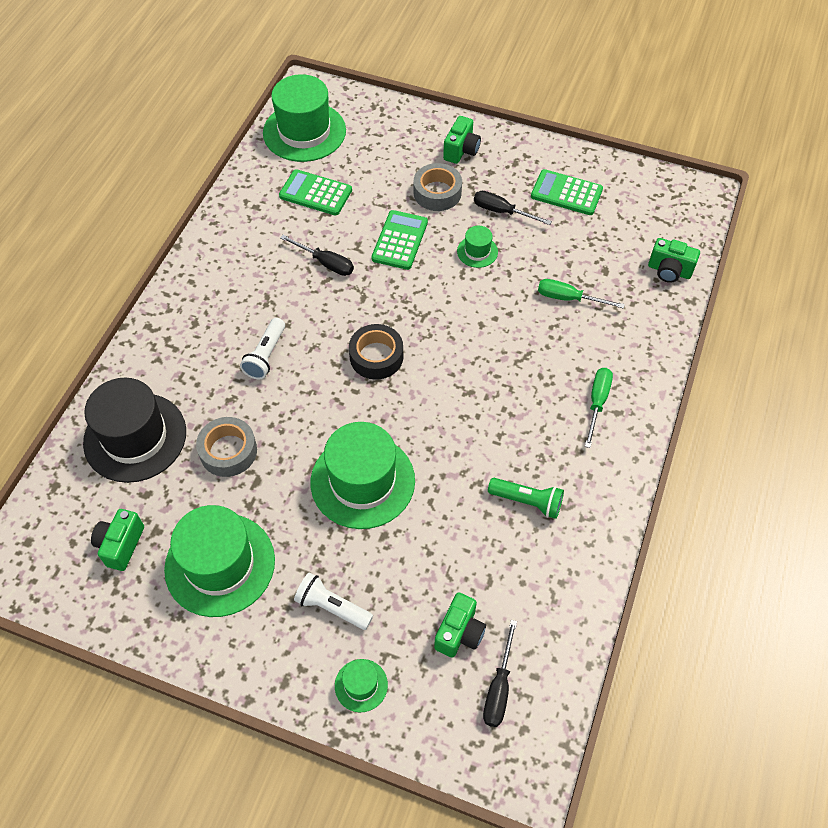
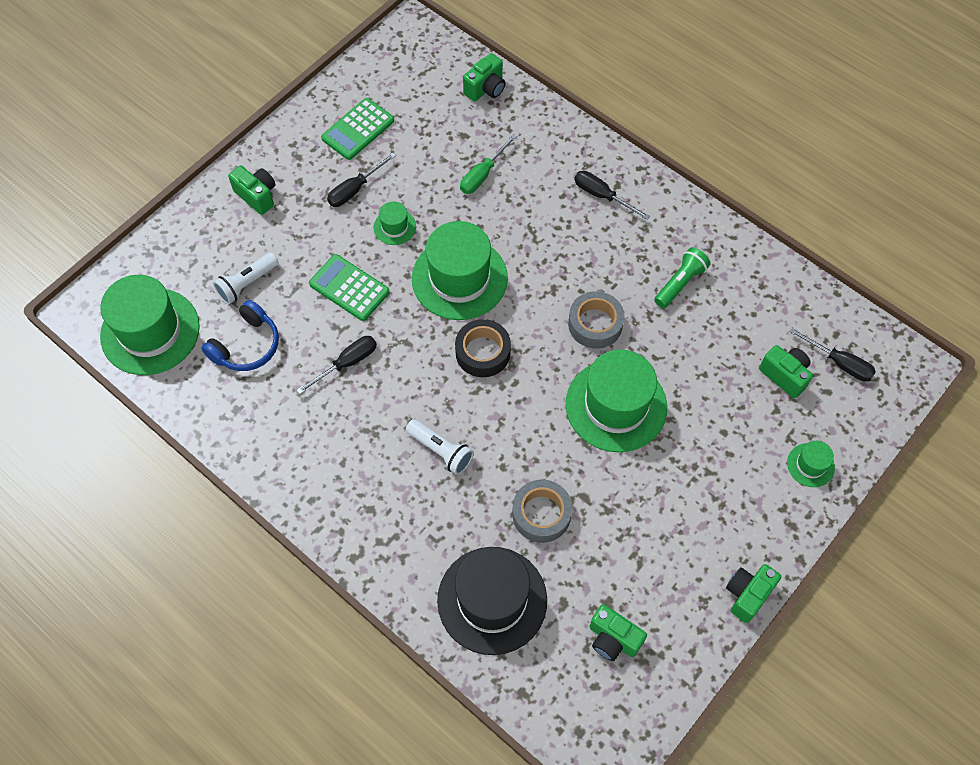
camera: 70 degrees left, 5 degrees up
green hat [164,505,275,617] -> green hat moved to [412,221,508,320]
green calculator [279,169,352,216] -> blue headphones [201,300,279,371]
white flashlight [294,573,373,630] -> white flashlight moved to [213,253,279,305]
grey tape [414,163,462,211] -> grey tape moved to [568,291,625,349]
green screwdriver [585,368,613,448] -> black screwdriver [574,171,650,220]
none -> green camera [726,564,781,623]

